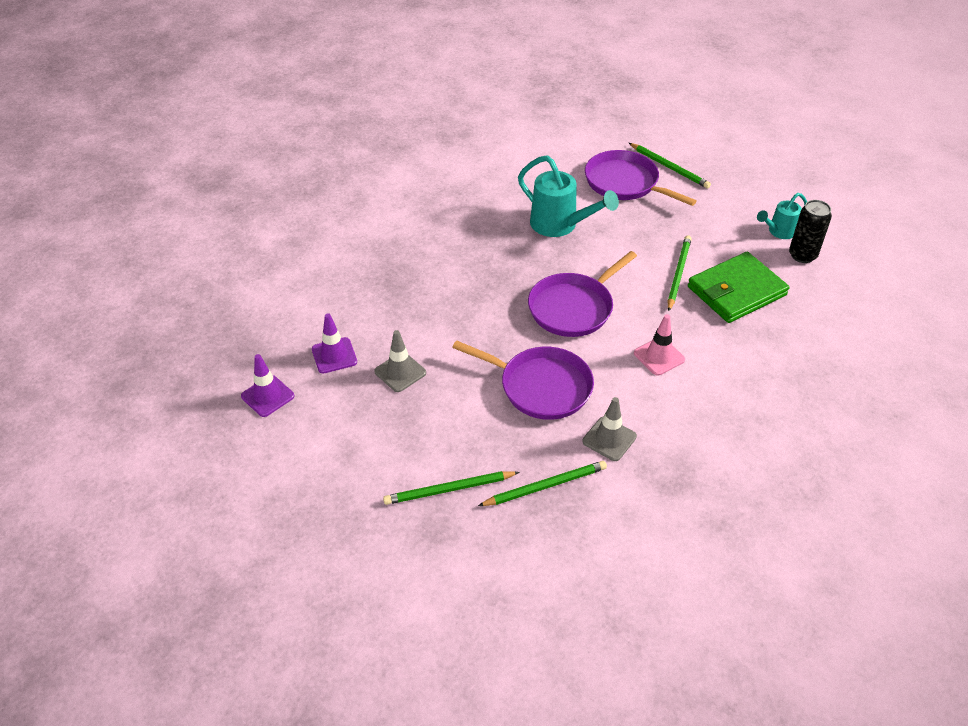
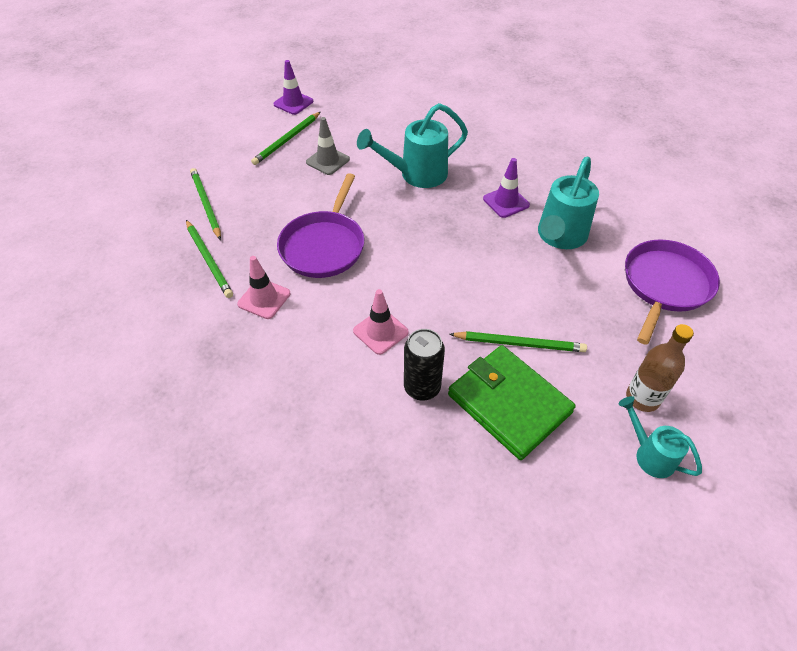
camera: 80 degrees right, 5 degrees up
purple traffic cone [312,313,357,374] -> purple traffic cone moved to [483,158,530,218]
purple pan [528,251,637,337] -> none
grey traffic cone [582,397,637,461] -> pink traffic cone [237,256,290,319]
green pencil [629,143,711,189] -> green pencil moved to [251,112,321,165]
black can [789,200,832,263] -> black can moved to [404,329,445,401]
none -> turquoise watering can [357,103,468,188]
none -> brown bottle [626,324,694,412]

